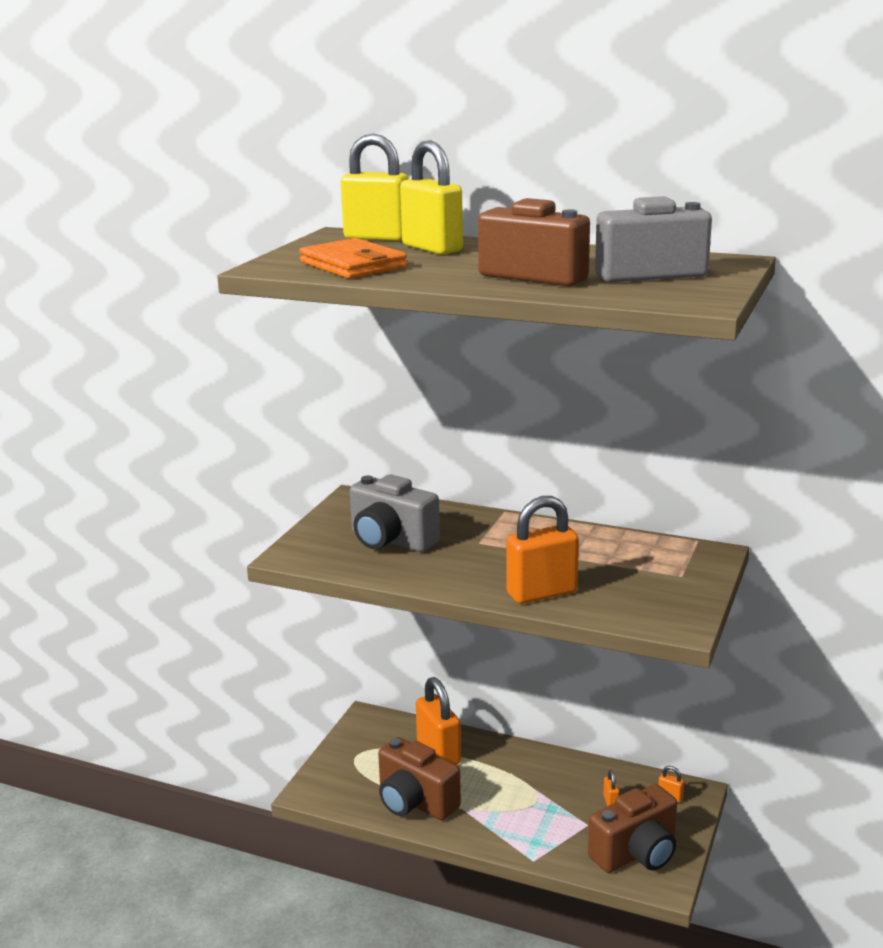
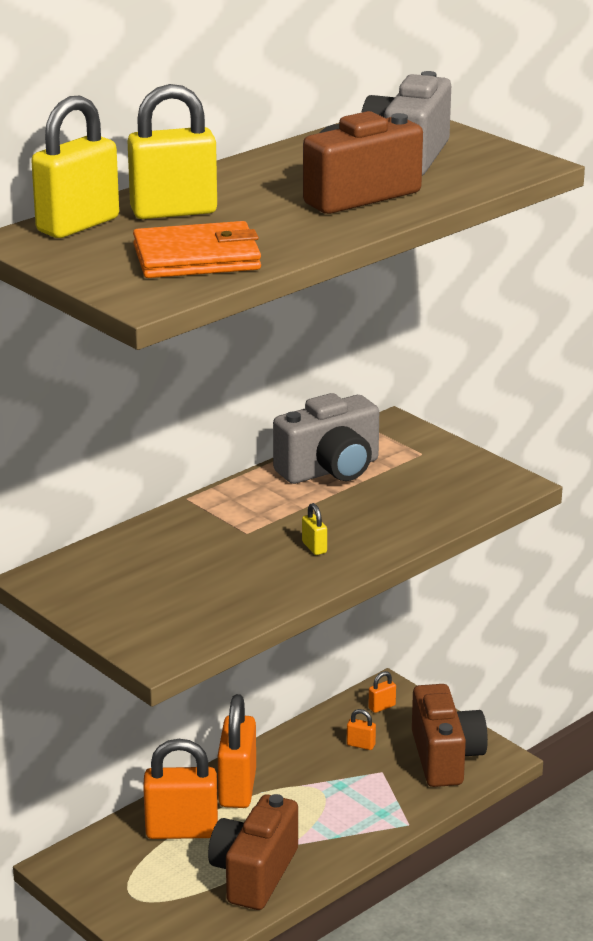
camera: 65 degrees left, 5 degrees up
grey camera [350,474,440,552] -> grey camera moved to [273,393,379,484]
brown camera [378,737,461,820] -> brown camera turned 135 degrees clockwise [208,794,298,910]
orange padlock [506,496,579,604] -> orange padlock moved to [218,694,256,808]
none -> yellow padlock [302,503,327,555]

